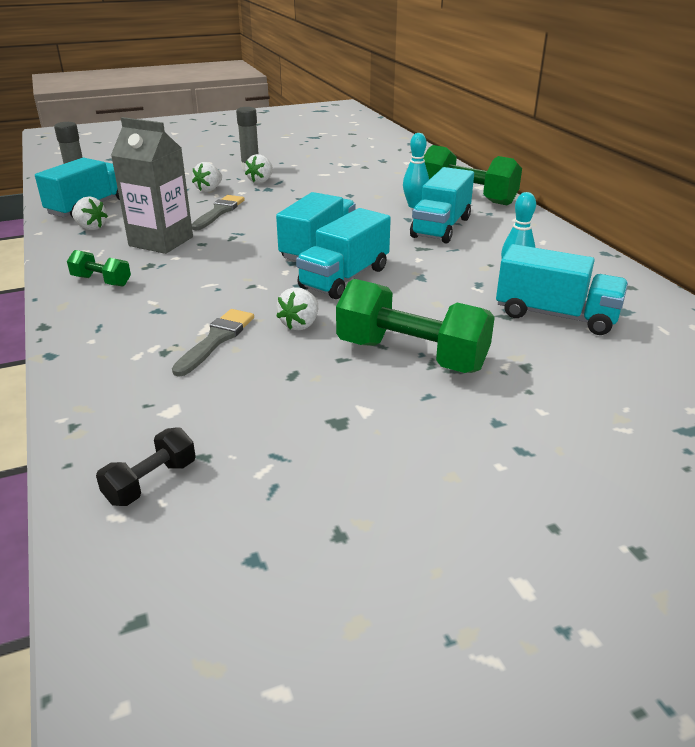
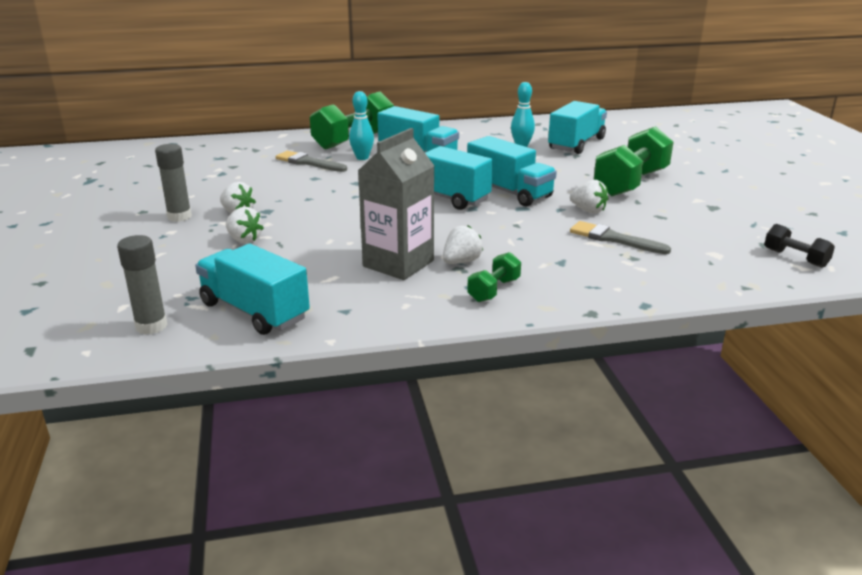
camera: 80 degrees left, 5 degrees down
white strawberry [72,196,108,230] -> white strawberry moved to [443,225,483,264]
grey brush [192,195,245,230] -> grey brush moved to [276,151,347,172]

